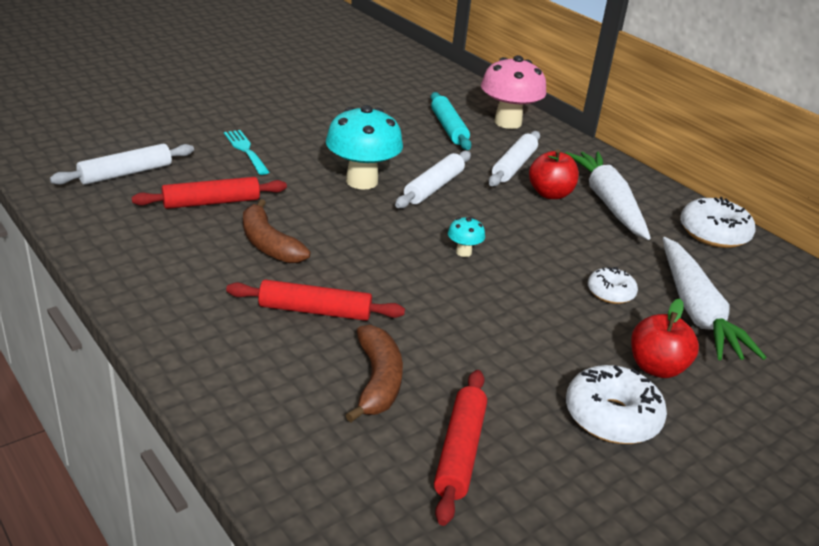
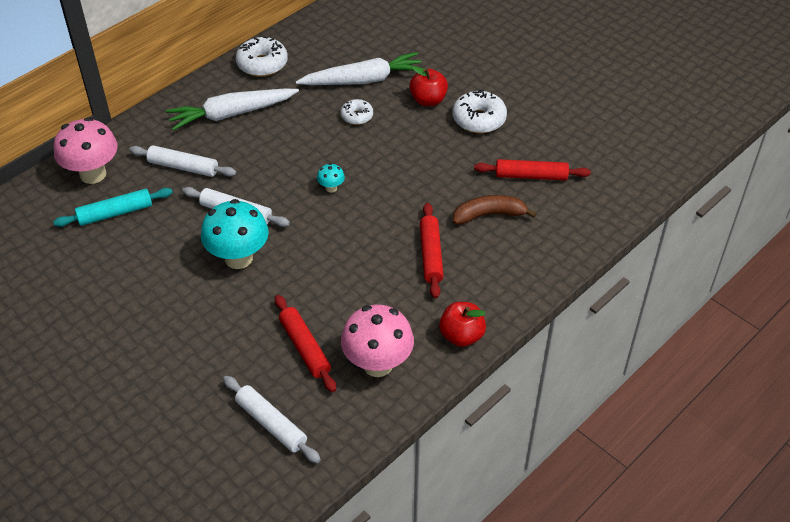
camera: 95 degrees left, 15 degrees up
turquoise fork [224,130,269,175] -> none
brown banana [243,199,310,263] -> none
red apple [529,149,579,199] -> red apple moved to [439,302,486,347]
none -> pink mushroom [341,305,414,377]

